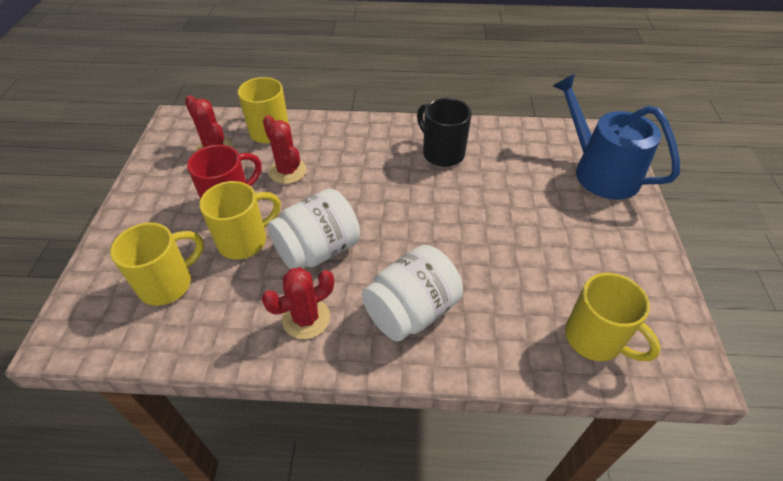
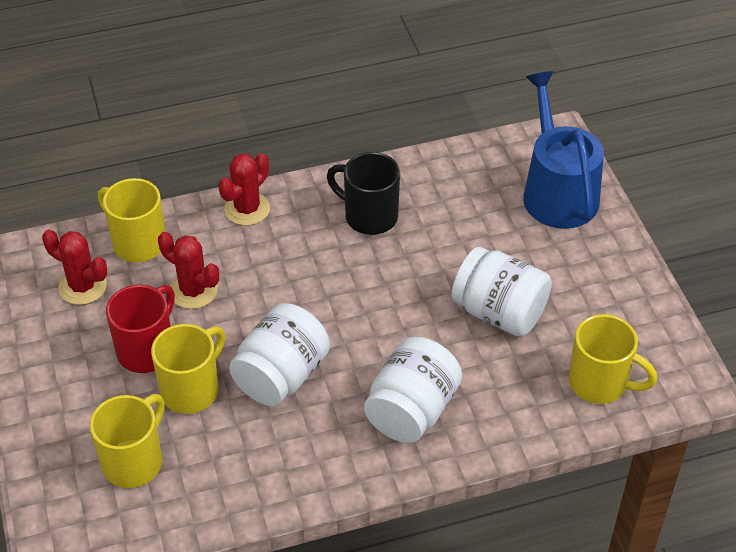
camera: 20 degrees left, 0 degrees up
red cactus [262,267,334,339] -> red cactus moved to [218,153,270,225]
blue watering can [553,74,680,200] -> blue watering can turned 45 degrees clockwise [523,71,604,229]
none -> white jar [452,247,552,337]

